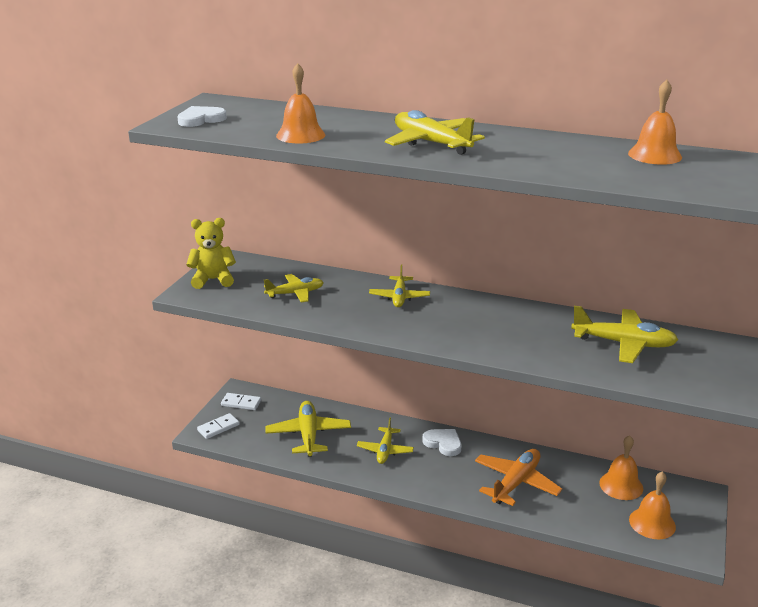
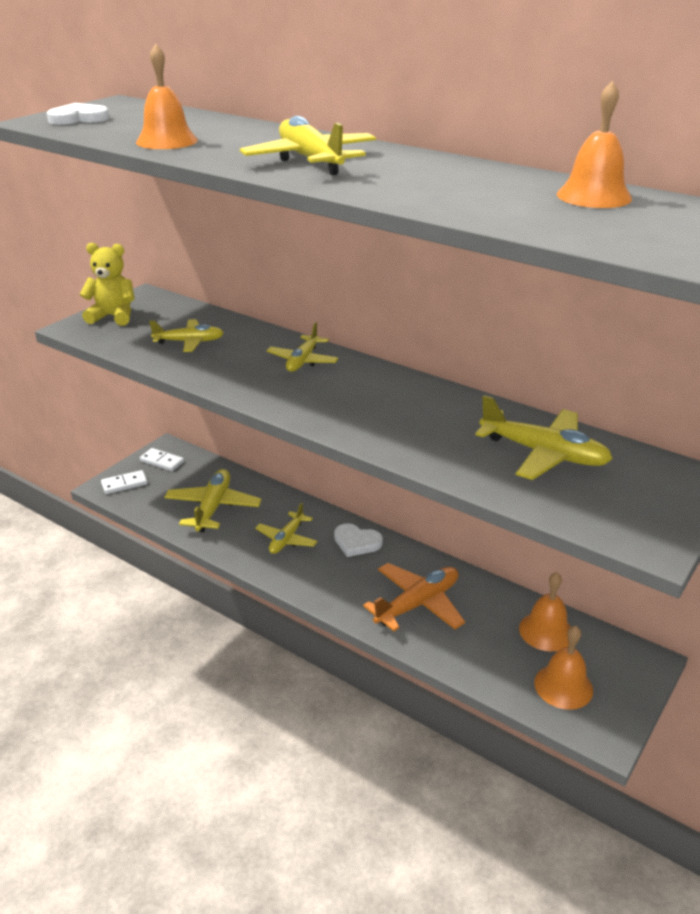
camera: 15 degrees right, 5 degrees up
white heart [422,429,461,456] -> white heart turned 150 degrees clockwise [334,523,383,557]

